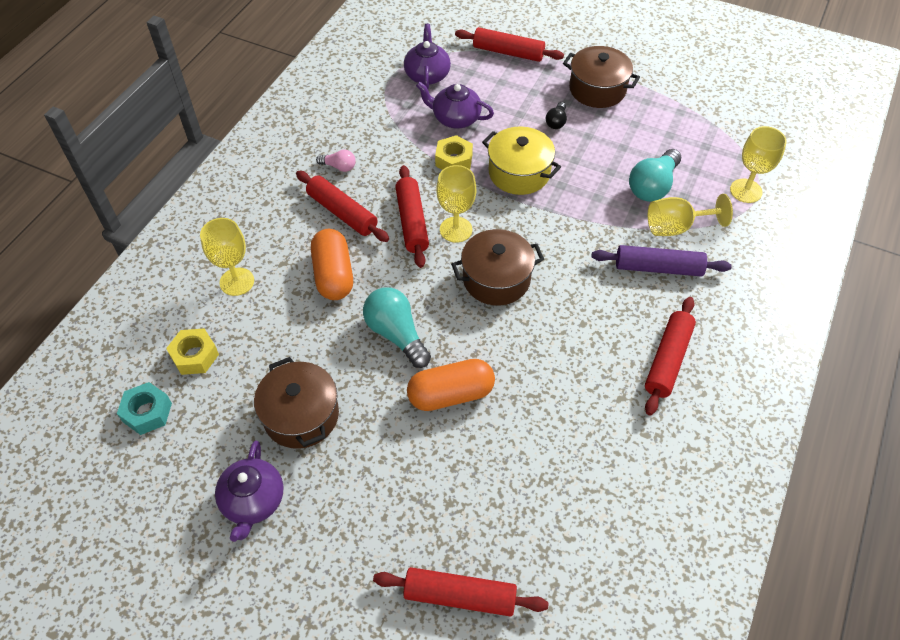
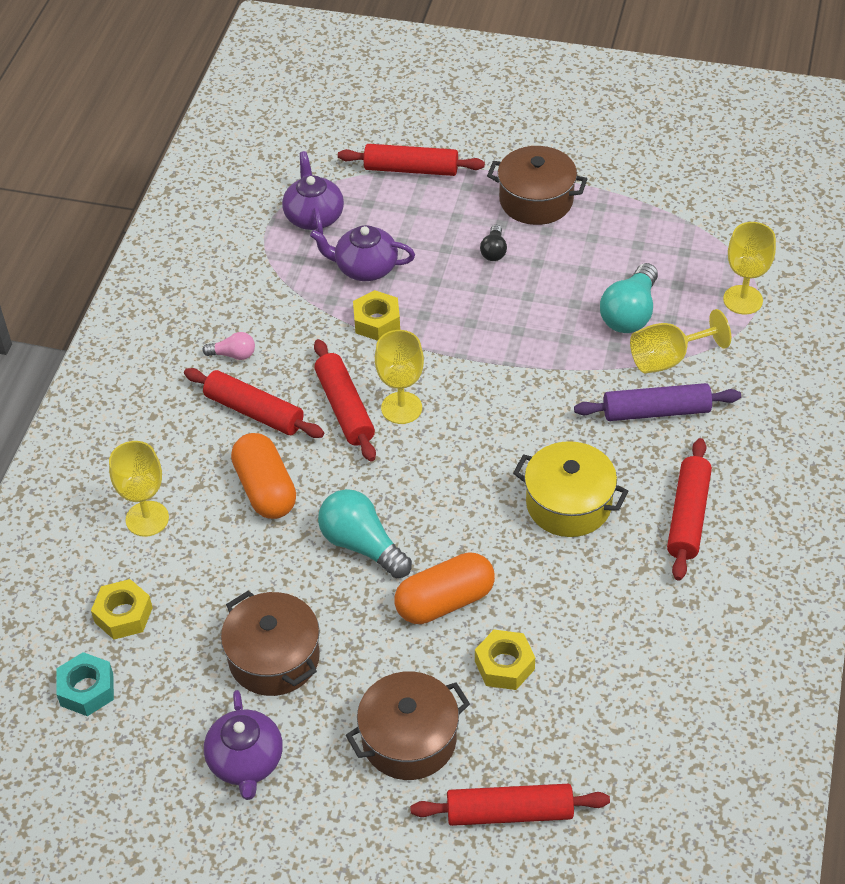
camera: 10 degrees left, 5 degrees down
brown pot [451,229,544,305] -> brown pot moved to [346,671,470,780]
yellow pot [482,126,561,195] -> yellow pot moved to [513,441,628,537]
none -> yellow nut [475,630,535,690]

